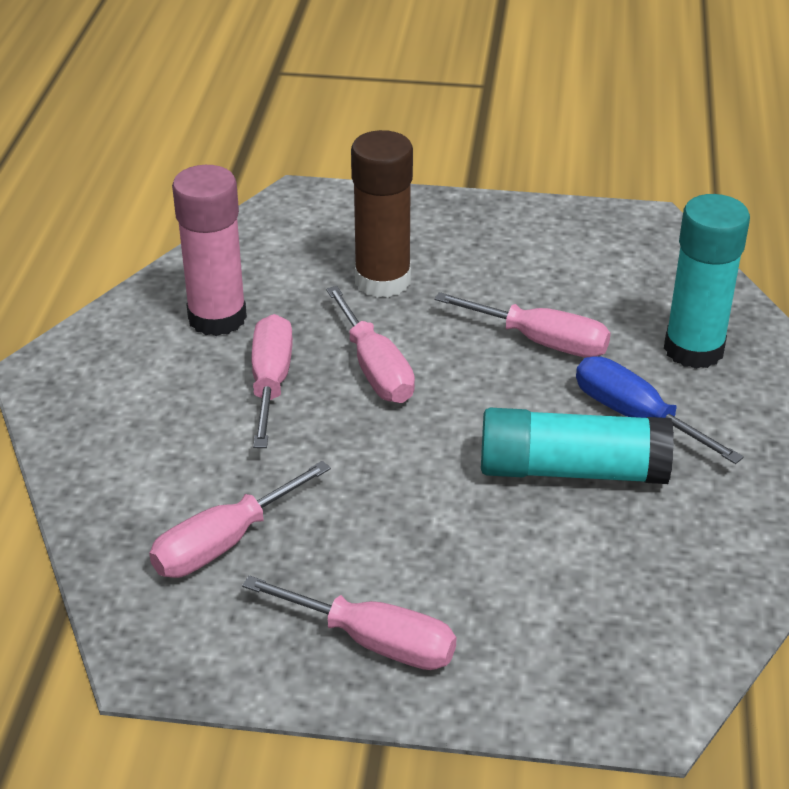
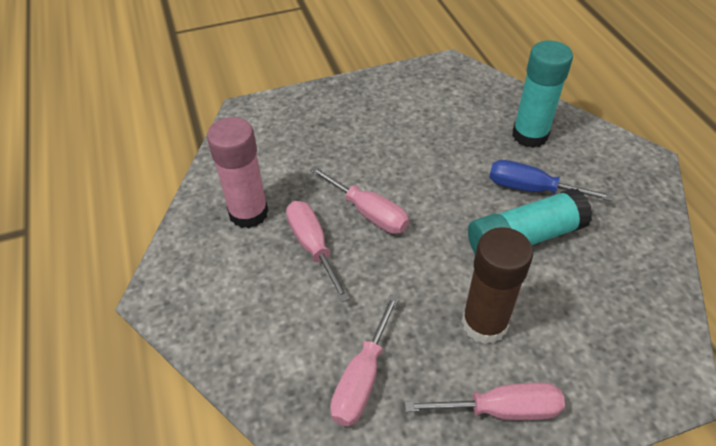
camera: 25 degrees left, 10 degrees up
brown glue stick [351,130,413,298] -> brown glue stick moved to [462,227,533,344]
pink screwdriver [434,292,611,358] -> none

